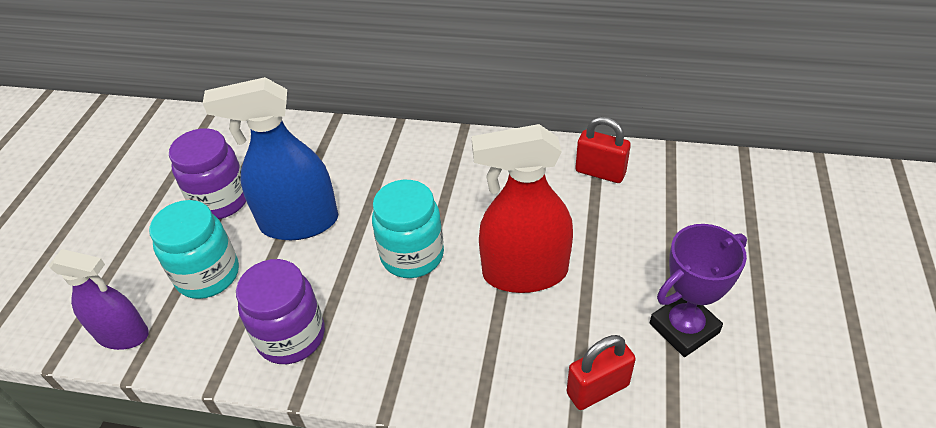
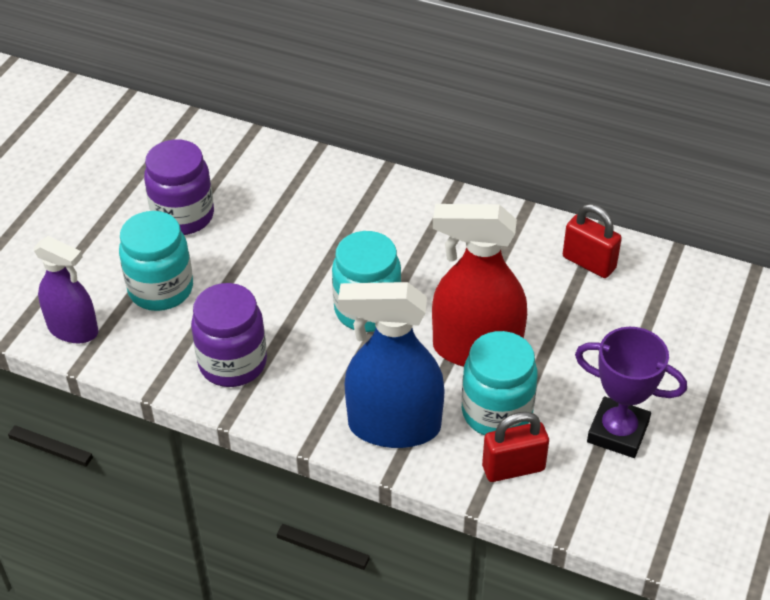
camera: 10 degrees right, 0 degrees up
blue spray bottle [203,77,338,240] -> blue spray bottle moved to [338,282,445,448]
purple trophy [650,224,747,357] -> purple trophy turned 45 degrees clockwise [575,327,687,458]
none -> turquoise jar [461,331,538,436]

